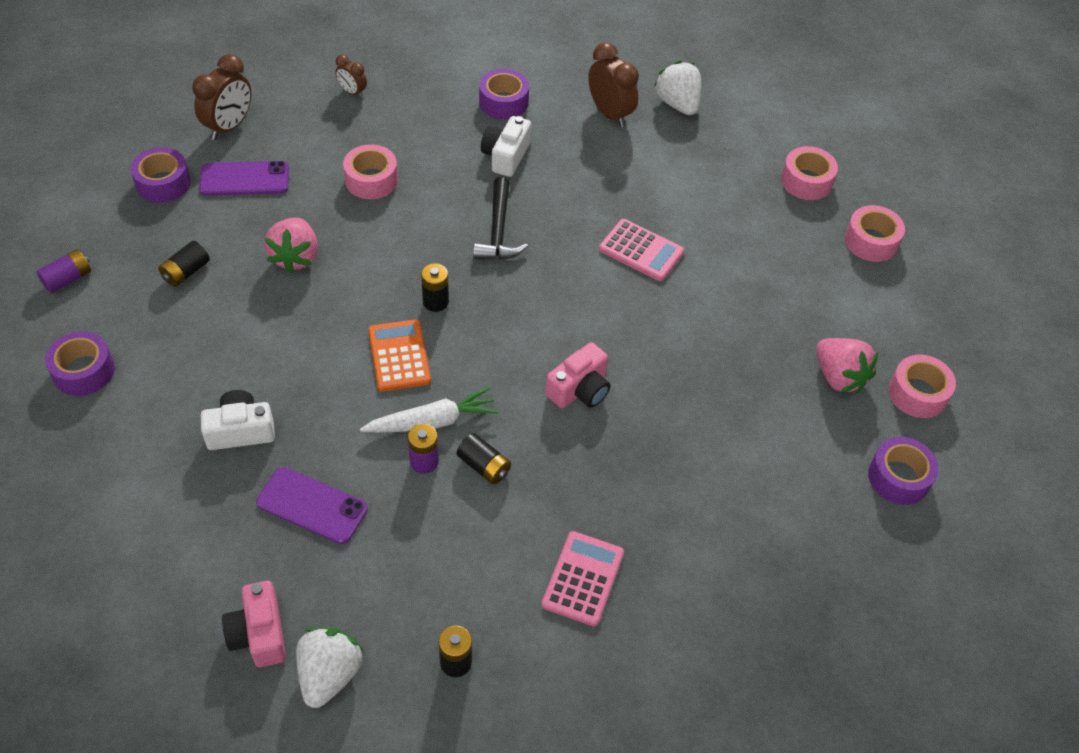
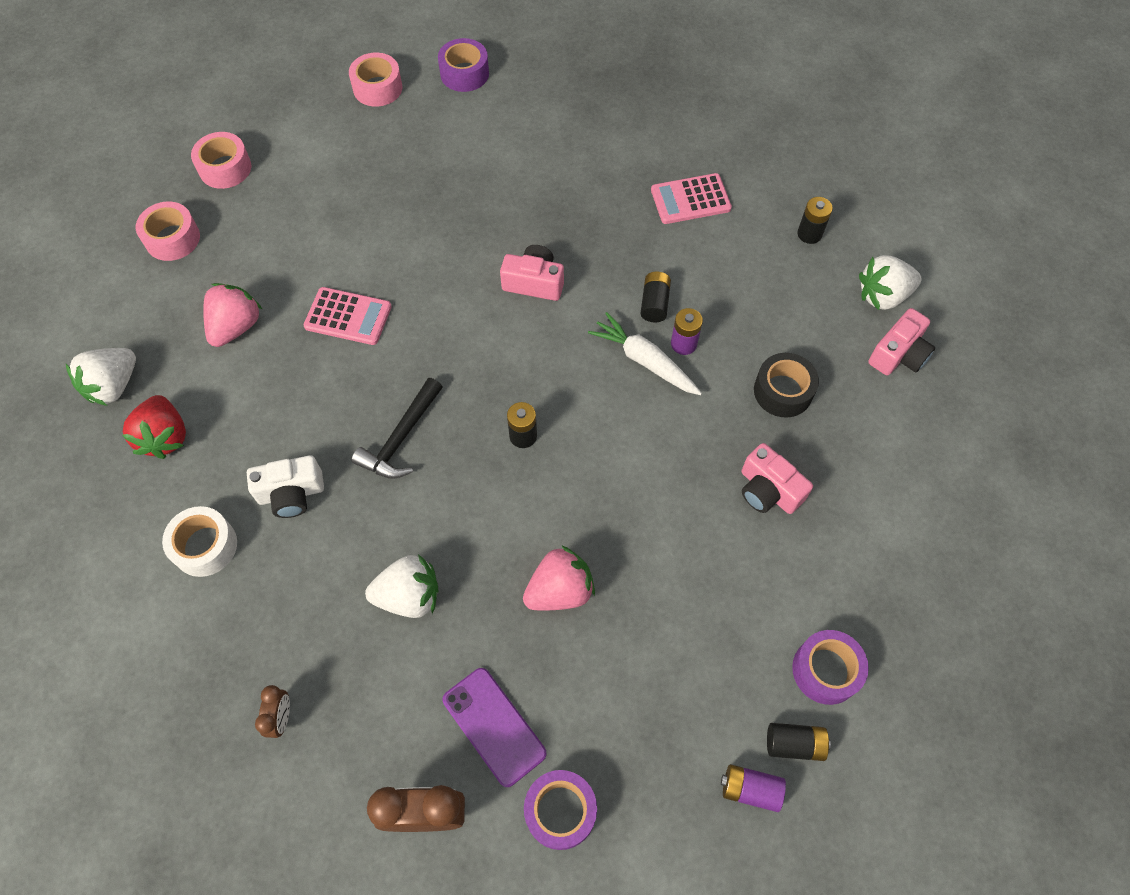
camera: 120 degrees left, 10 degrees up
black battery [158,241,210,287] -> black battery moved to [767,723,831,761]
white camera [201,390,275,450] -> pink camera [742,443,813,514]
purple phone [256,467,368,544] -> black tape [754,353,819,418]
pink tape [343,144,398,199] -> white strawberry [365,554,438,618]
orange calculator [368,319,431,392] -> none
black hammer [473,177,528,260] -> black hammer turned 150 degrees clockwise [351,378,442,479]
purple tape [479,69,529,120] -> white tape [162,506,237,577]
brown clock [588,42,639,127] -> red strawberry [122,395,186,459]
pink calculator [599,219,684,281] -> pink calculator turned 105 degrees clockwise [304,287,392,345]
pink strawberry [817,338,878,393] -> pink strawberry moved to [203,283,263,347]

